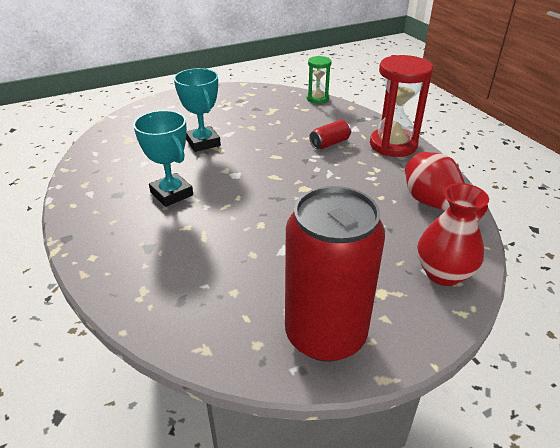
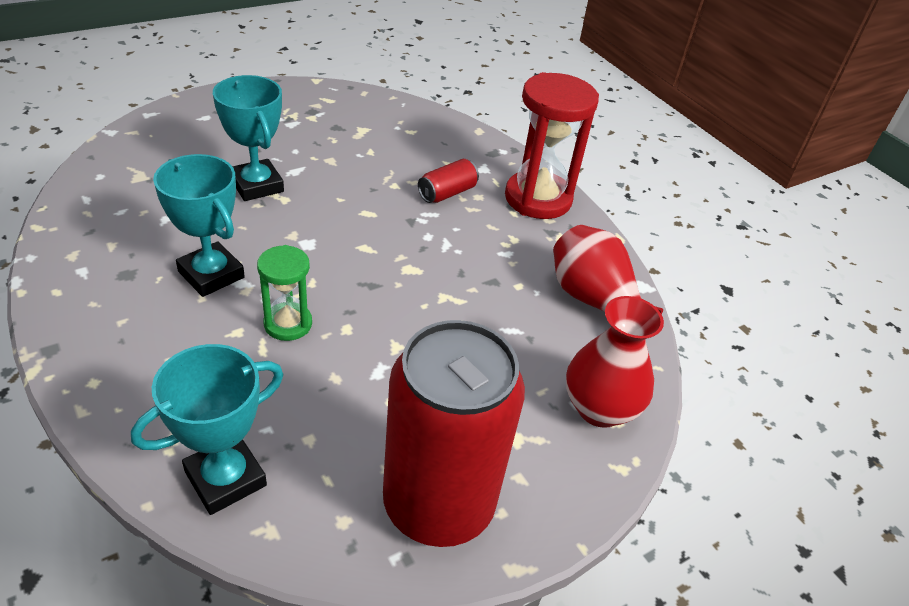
camera: 10 degrees left, 5 degrees up
green hourglass [307,56,332,104] -> green hourglass moved to [257,245,312,341]
none -> turquoise trophy [131,344,283,515]

